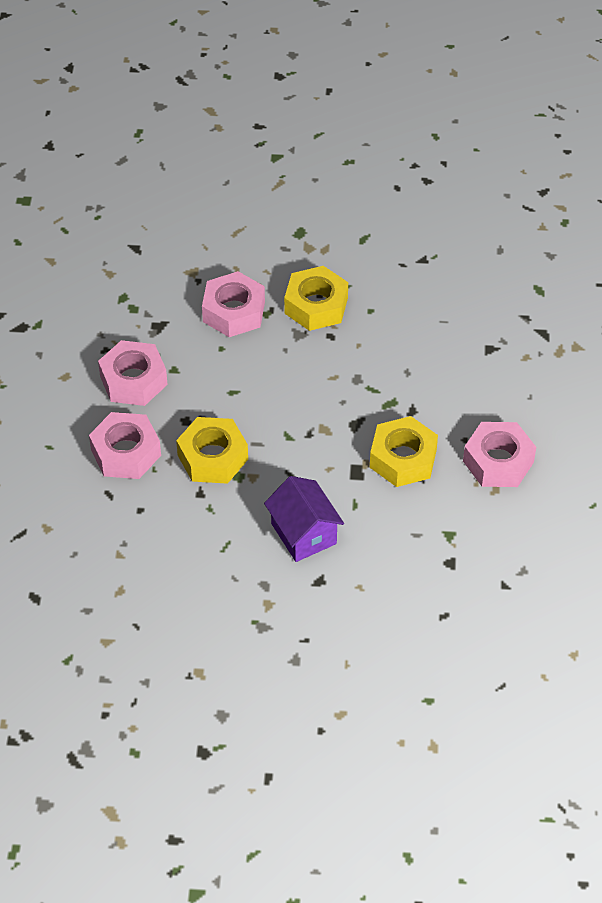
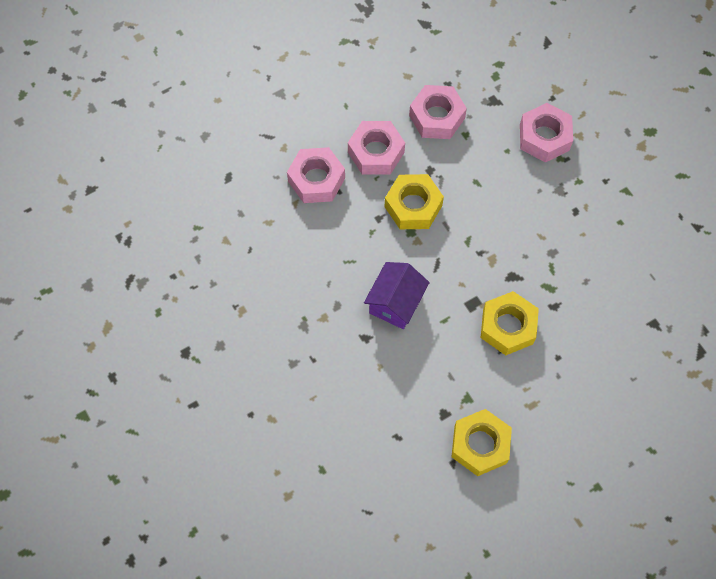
camera: 55 degrees right, 15 degrees up
yellow nut [284,266,348,331] -> yellow nut moved to [452,409,512,476]
pink nut [463,422,536,487] -> pink nut moved to [287,147,345,203]

